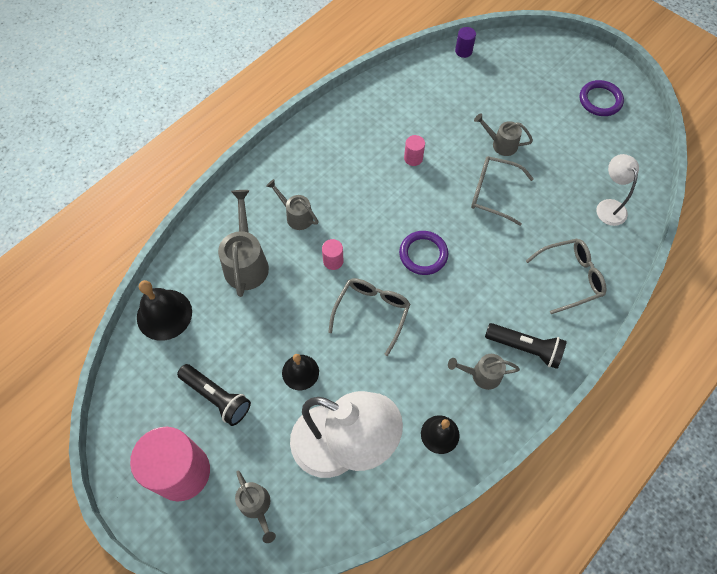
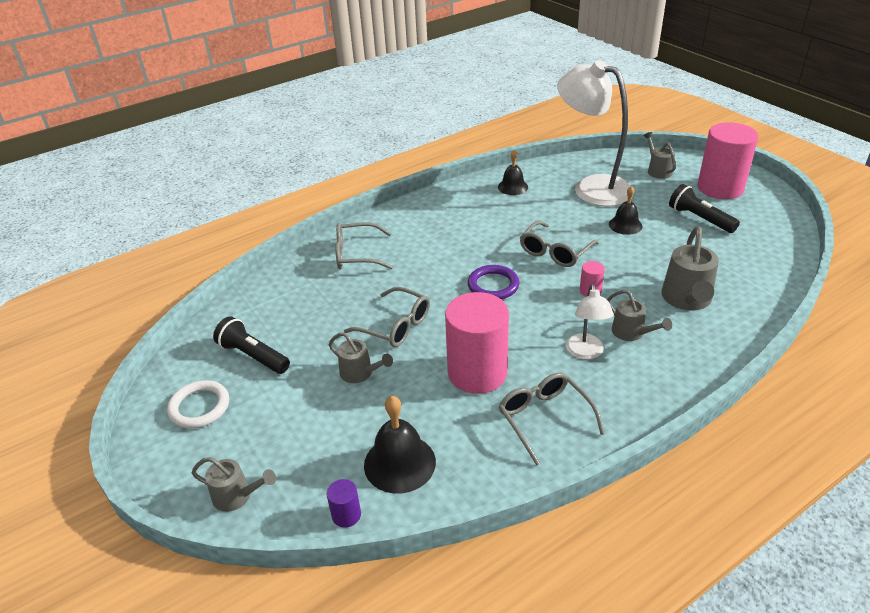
camera: 165 degrees left, 25 degrees down
black bell [137,280,192,341] -> black bell moved to [364,396,436,494]
pink cylinder [404,135,425,166] -> pink cylinder [445,292,509,394], size x2.42
grey watering can [448,354,520,390] -> grey watering can moved to [192,457,276,512]
black flashlight [485,323,567,369] -> black flashlight moved to [213,316,290,374]
purple ring [580,80,624,116] -> white ring [167,380,229,428]
white lamp [596,154,639,226] -> white lamp moved to [566,284,614,360]
none -> grey glasses [499,373,605,466]

